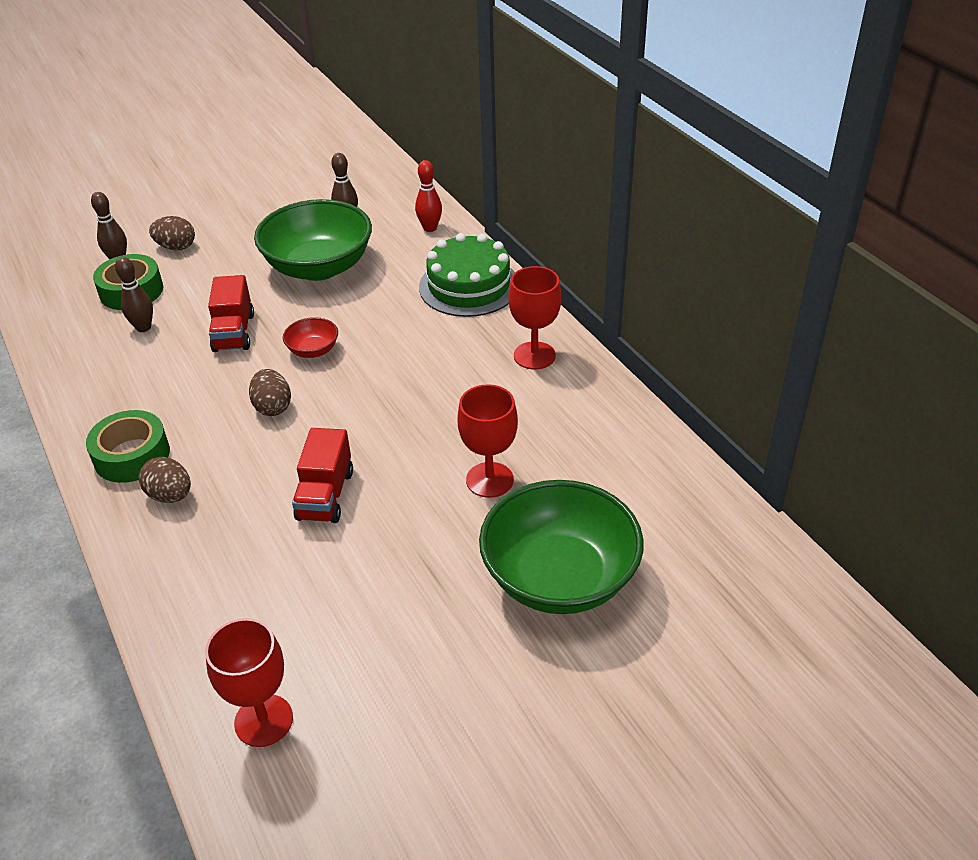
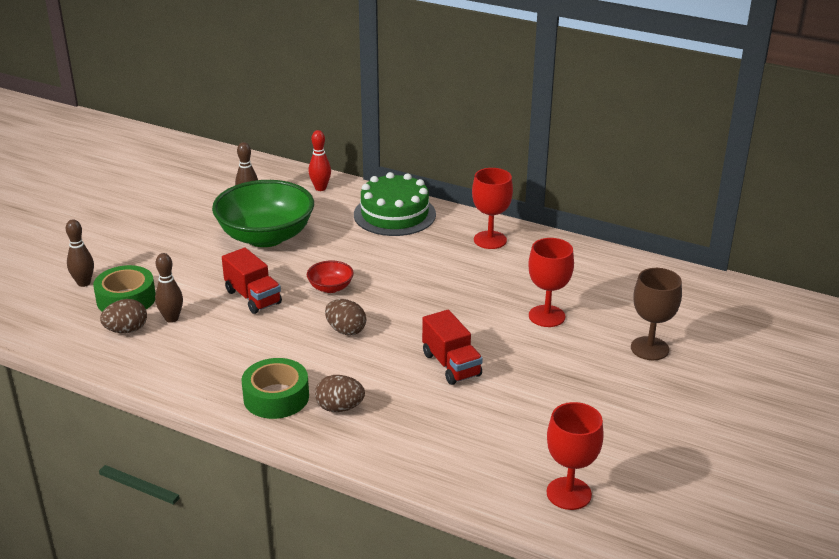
camera: 35 degrees left, 10 degrees down
brown egg [149,216,195,251] -> brown egg moved to [100,299,147,333]
green bowl [479,480,644,614] -> brown goblet [631,268,682,360]

